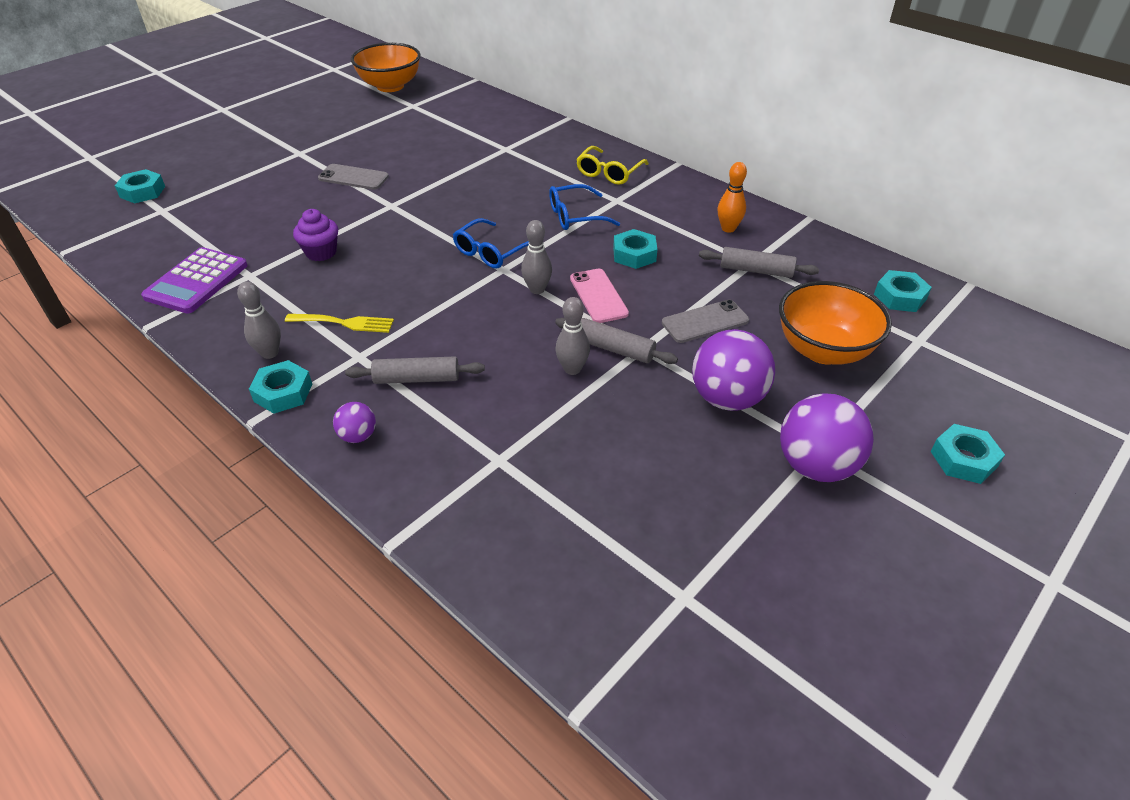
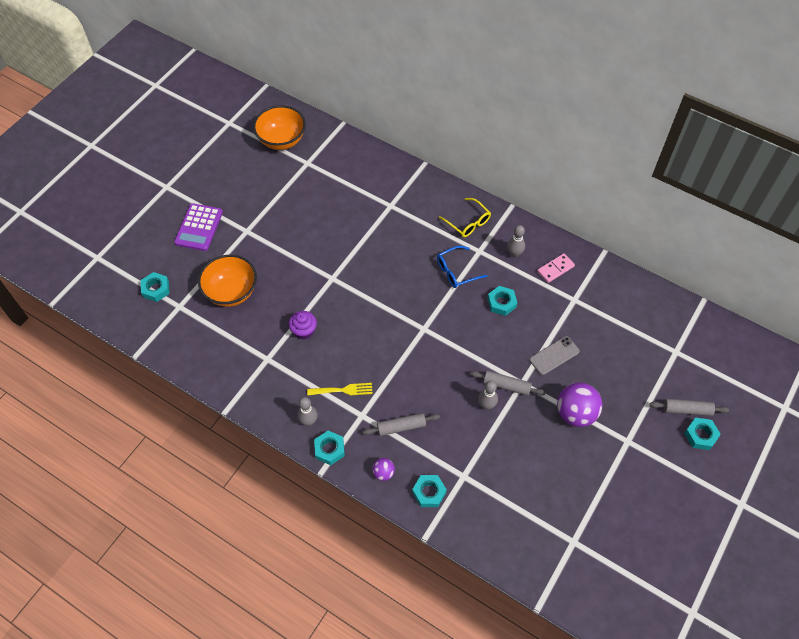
camera: 10 degrees left, 15 degrees up
purple calculator [141,247,247,314] -> purple calculator moved to [174,203,223,251]
grey phone [318,164,389,190] -> none
blue glasses [453,218,529,268] -> none
grey bowling pin [521,220,552,294] -> grey bowling pin moved to [507,225,525,258]
pink phone [570,269,629,323] -> none
yellow glasses [576,146,649,185] -> yellow glasses turned 60 degrees counterclockwise [439,198,491,237]
grey rolling pin [699,247,819,278] -> grey rolling pin moved to [649,399,729,416]
orange bowling pin [718,162,747,233] -> pink domino [537,253,575,283]
orange bowl [779,281,892,365] -> orange bowl moved to [198,255,257,307]
purple ball [780,393,874,482] -> none
turquoise nut [874,270,932,312] -> turquoise nut moved to [412,475,447,507]

